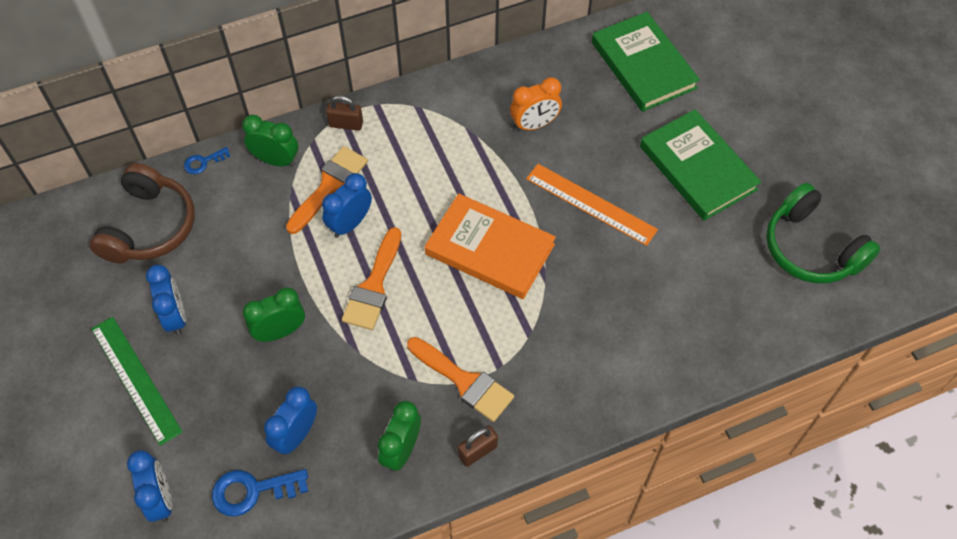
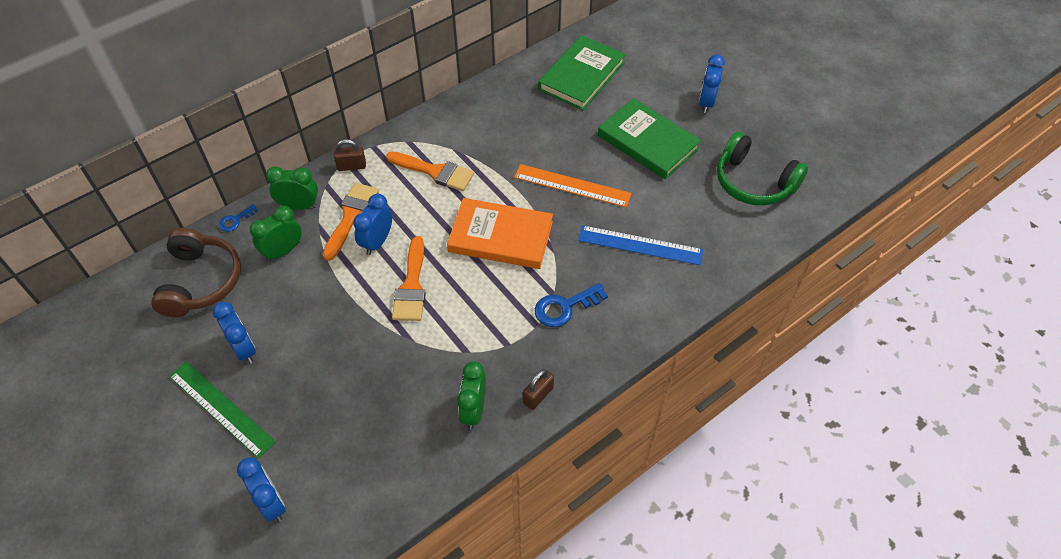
camera: 15 degrees left, 5 degrees down
blue key [212,469,308,516] -> blue key moved to [535,283,608,327]
green clock [243,287,305,342] -> green clock moved to [250,206,302,261]
blue clock [264,386,317,455] -> blue clock moved to [699,55,725,113]
orange brush [407,337,514,422] -> orange brush moved to [386,151,474,191]
orange clock [510,77,562,132] -> none
green book [592,12,700,112] -> green book turned 75 degrees clockwise [538,35,626,110]
none -> blue ruler [578,225,703,265]

